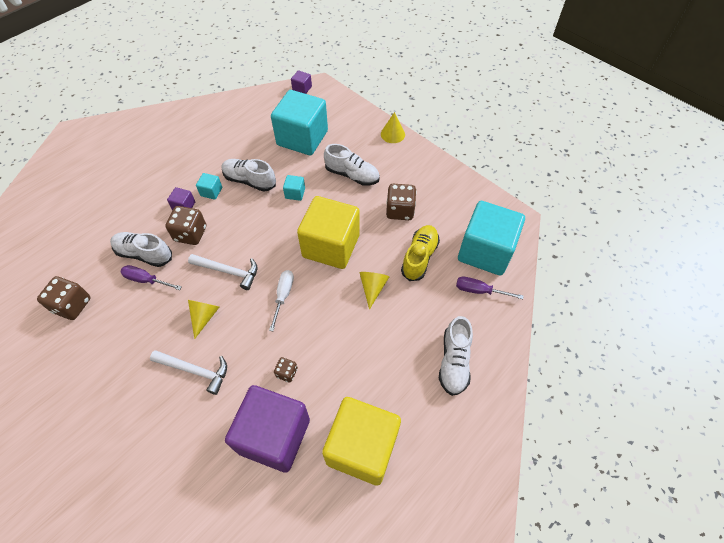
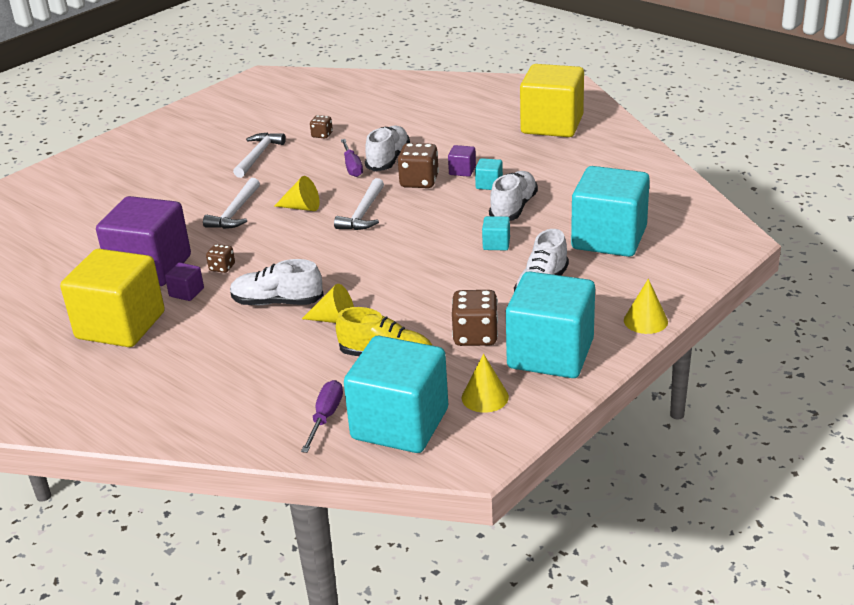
camera: 90 degrees right, 25 degrees down
brown dice [37,276,91,320] -> brown dice [310,115,333,138], size x0.55
purple screwdriver [120,265,182,290] -> purple screwdriver turned 150 degrees clockwise [341,139,363,177]
white screwdriver [269,270,294,331] -> none
purple cube [291,70,312,94] -> purple cube moved to [165,263,204,301]
yellow cube [297,196,360,269] -> yellow cube moved to [520,64,584,137]
white shoe [439,316,473,396] -> white shoe moved to [230,259,324,305]
none -> white hammer [233,132,286,178]
none -> yellow cone [461,354,509,413]
none -> turquoise cube [506,271,595,378]

